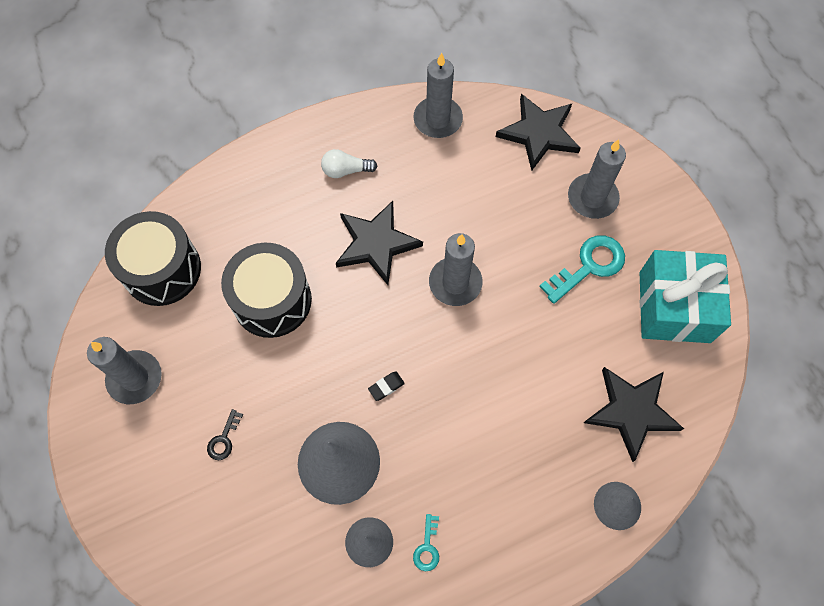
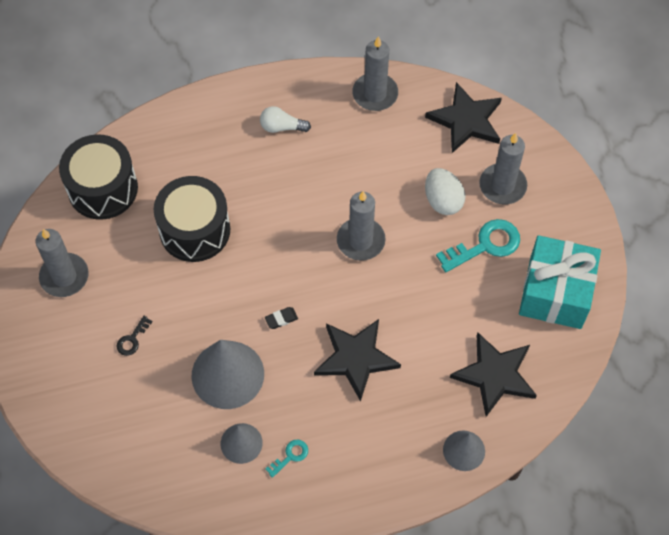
camera: 10 degrees right, 5 degrees down
black star [336,201,423,285] -> black star moved to [314,319,401,401]
turquoise key [413,514,439,571] -> turquoise key turned 150 degrees counterclockwise [265,439,308,478]
none -> white egg [425,168,465,215]

